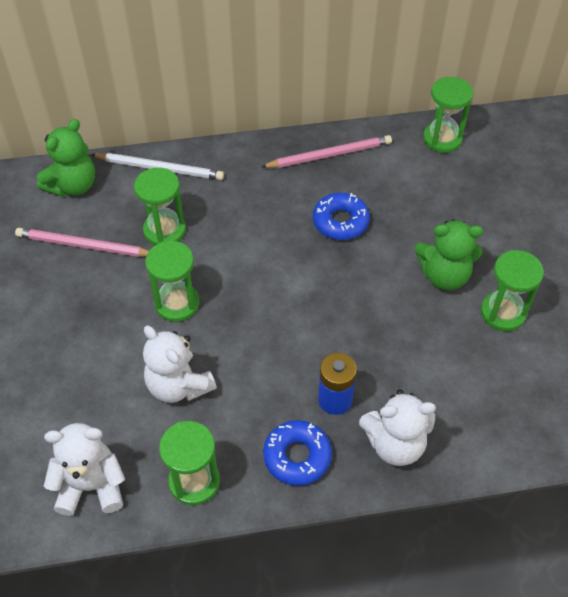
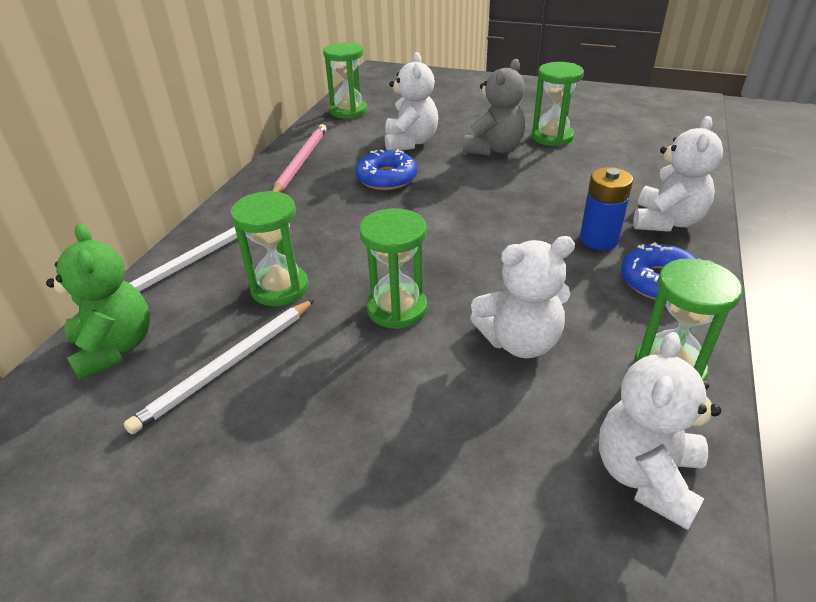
camera: 60 degrees left, 15 degrees down
pink pencil [15,228,149,257] -> white pencil [123,299,315,434]
green teddy bear [415,219,483,290] -> grey teddy bear [463,59,525,156]
none -> white teddy bear [385,52,438,151]

